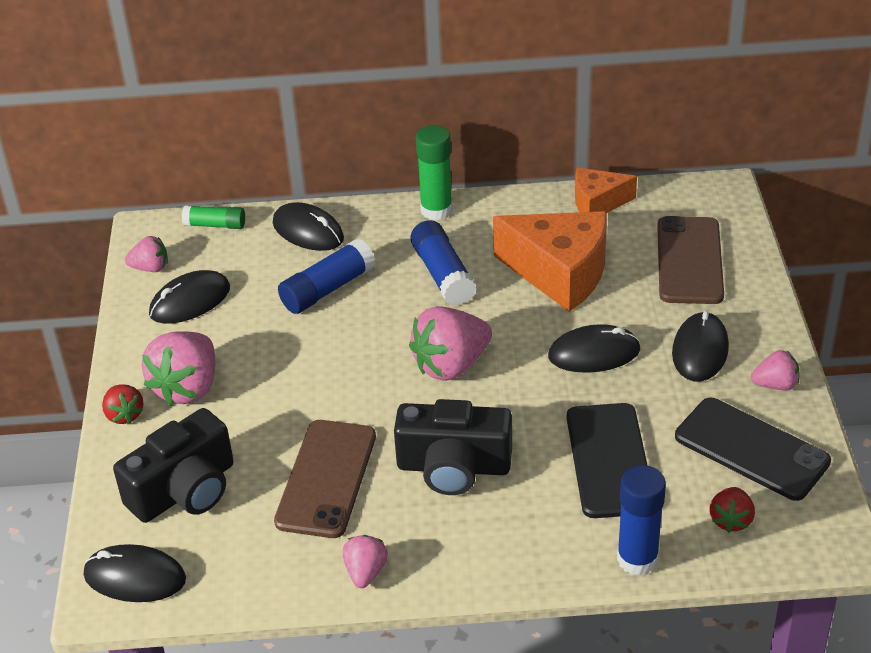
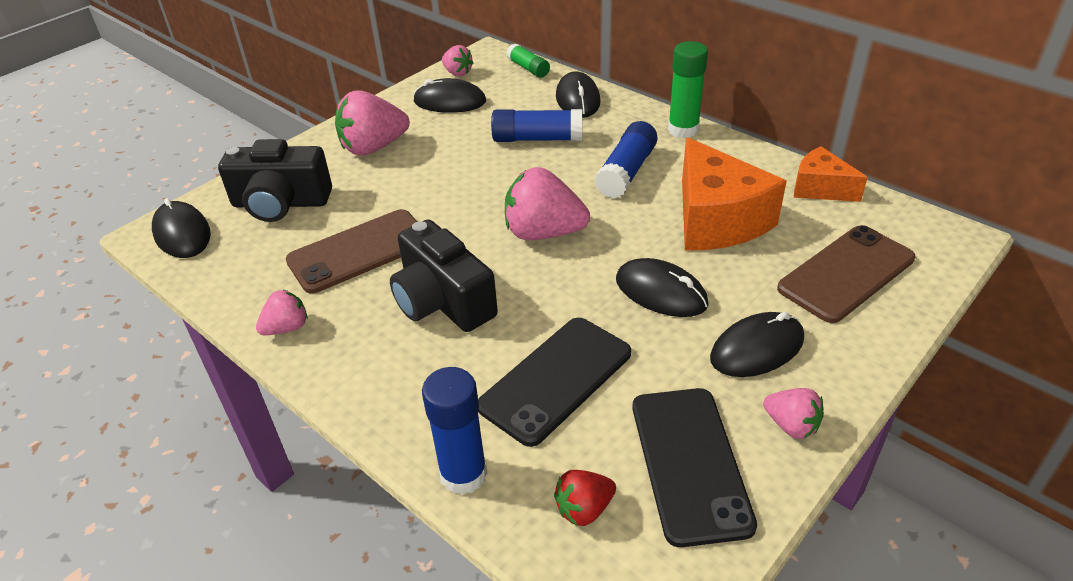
camera: 45 degrees right, 0 degrees up
red strawberry [102,384,143,424] -> none

